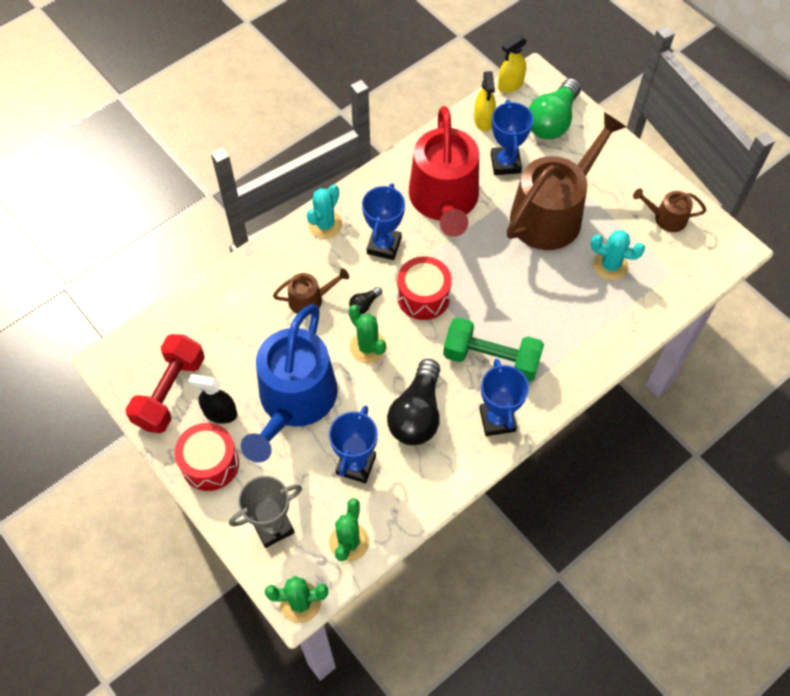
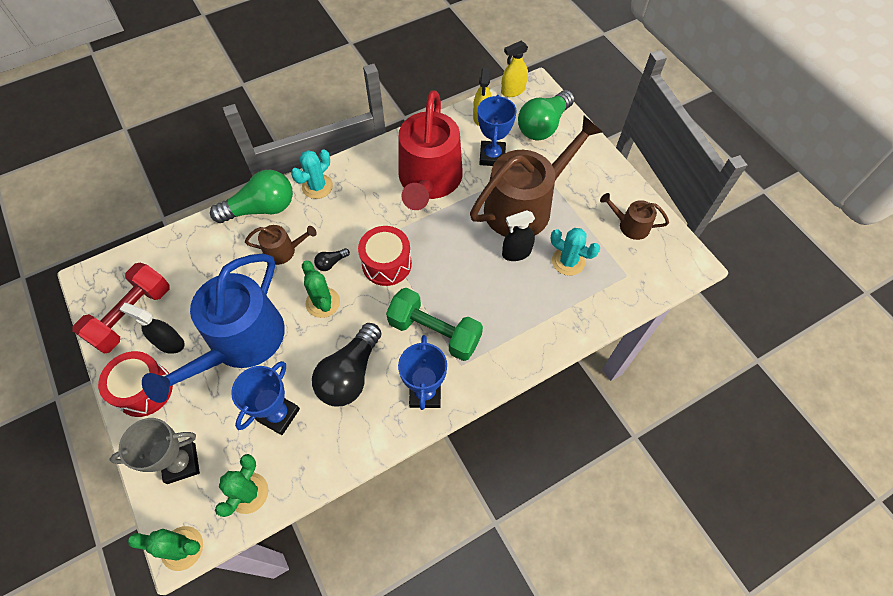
camera: 10 degrees right, 0 degrees up
blue trophy [362,183,405,260] -> none
none -> green light bulb [210,170,293,223]
none -> black spray bottle [502,210,535,261]

